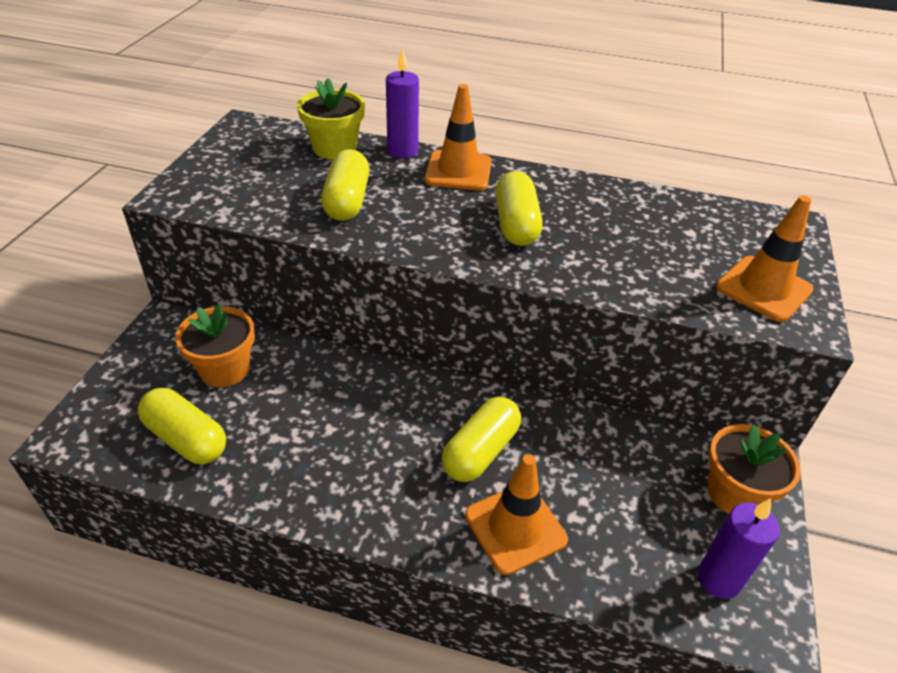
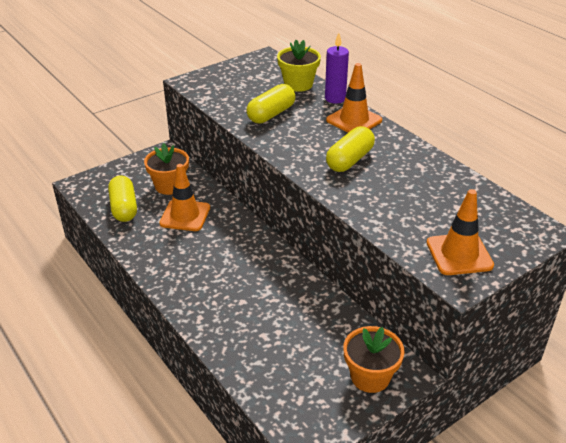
camera: 40 degrees right, 5 degrees down
yellow capsule [441,397,521,482] -> none
orange traffic cone [465,454,568,575] -> orange traffic cone moved to [159,164,210,231]
purple candle [698,498,780,599] -> none

